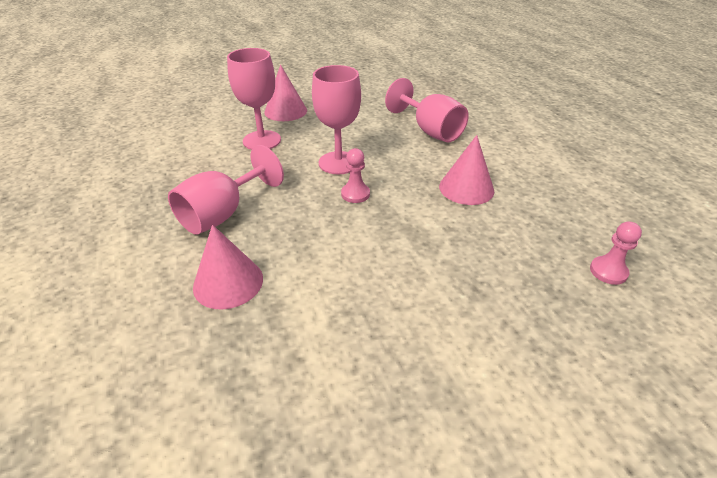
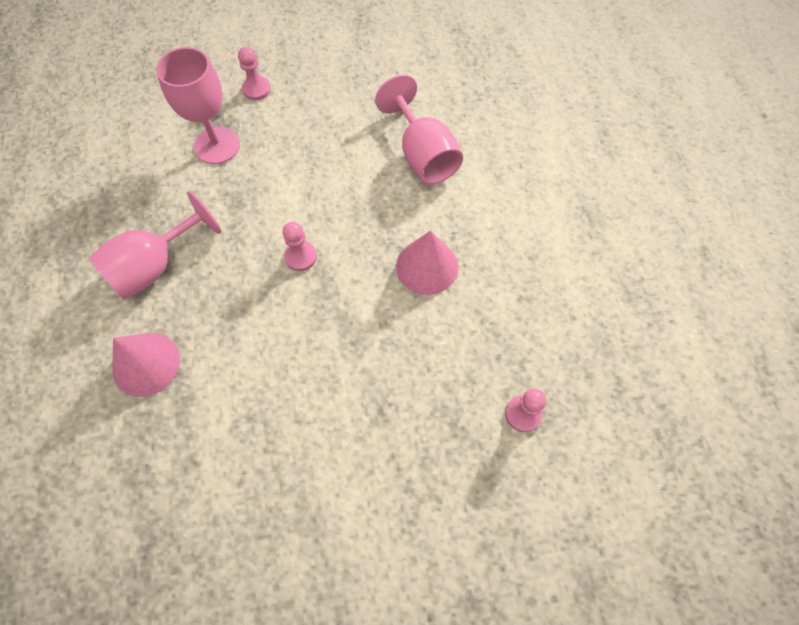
camera: 10 degrees right, 25 degrees up
pink cone [264,65,307,121] -> pink pawn [238,47,271,100]
pink goblet [312,65,361,174] -> none

